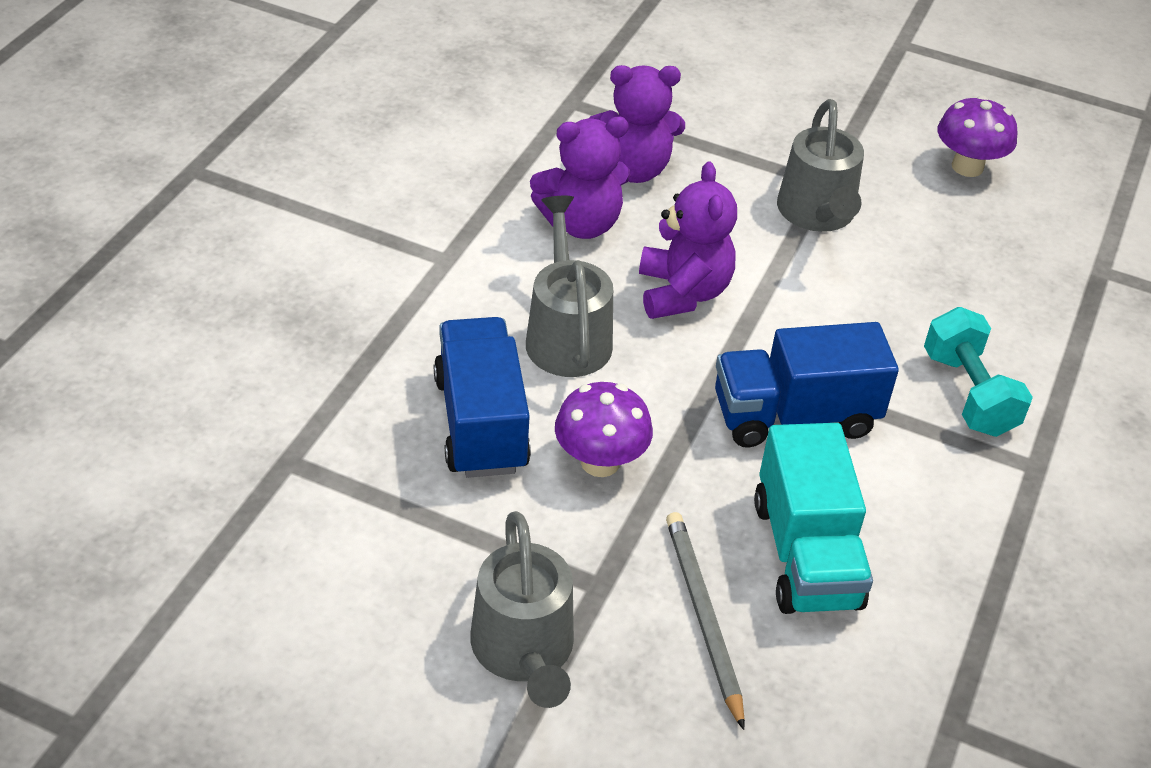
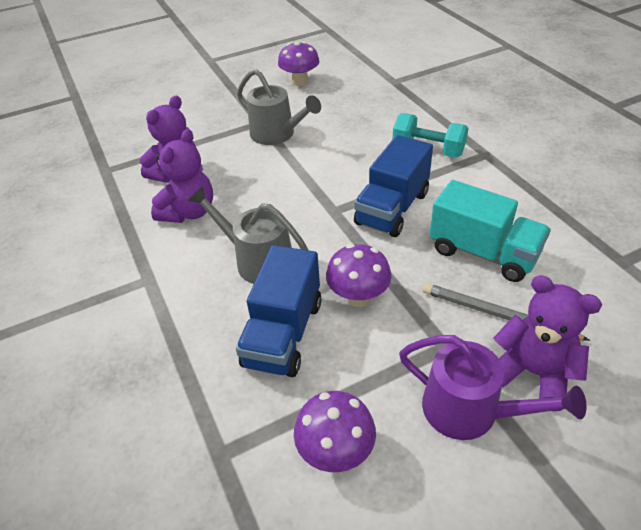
camera: 45 degrees left, 0 degrees up
blue truck [434,317,531,478] -> blue truck turned 105 degrees counterclockwise [236,245,321,377]
grey watering can [470,511,574,708] -> purple watering can [399,335,587,440]
purple teddy bear [639,162,737,319] -> purple teddy bear moved to [493,275,602,411]
none -> purple mushroom [294,391,376,472]

